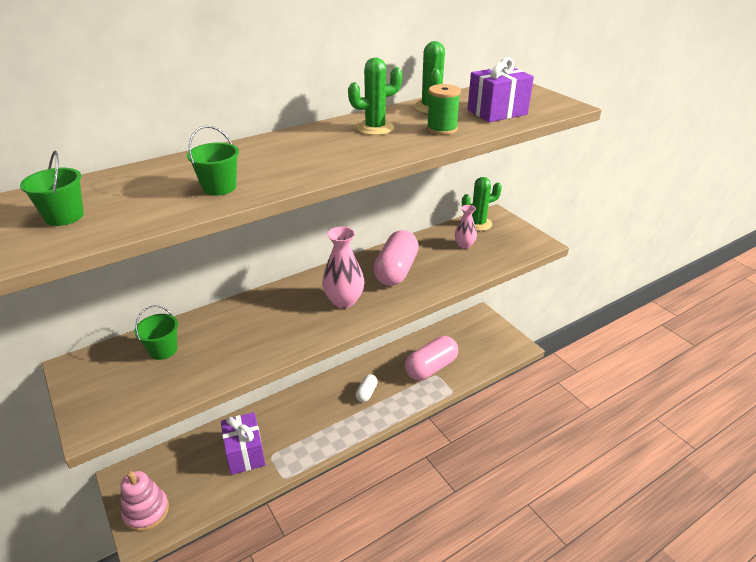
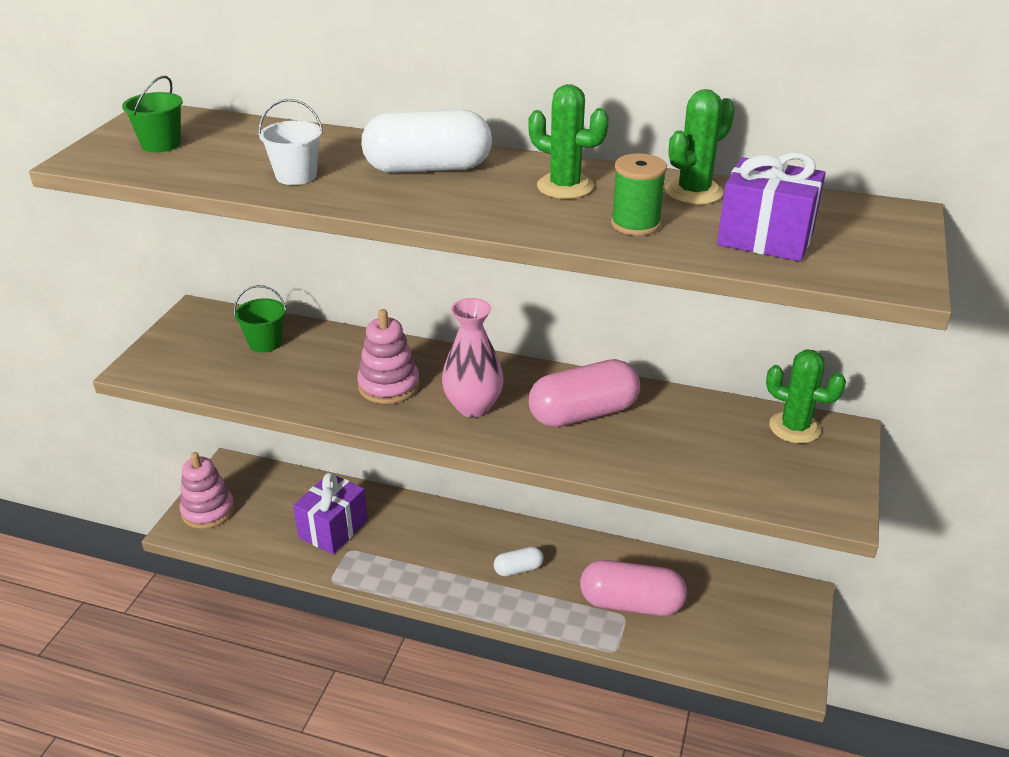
camera: 50 degrees right, 0 degrees up
green bucket [187,126,239,196] -> white bucket [258,99,323,185]
pink vase [454,205,477,249] -> none
none -> pink stacking toy [357,309,420,404]
none -> white capsule [361,110,492,173]

